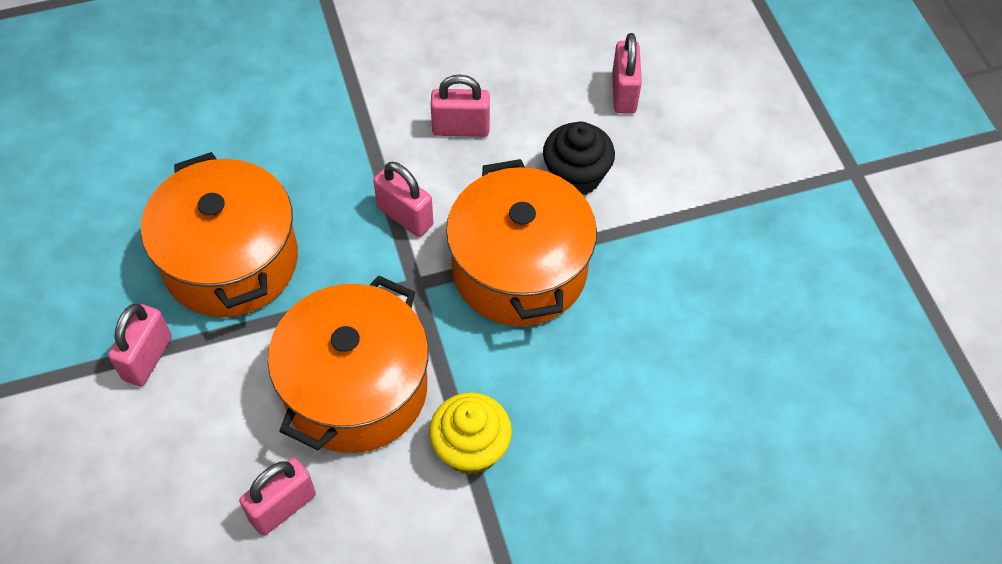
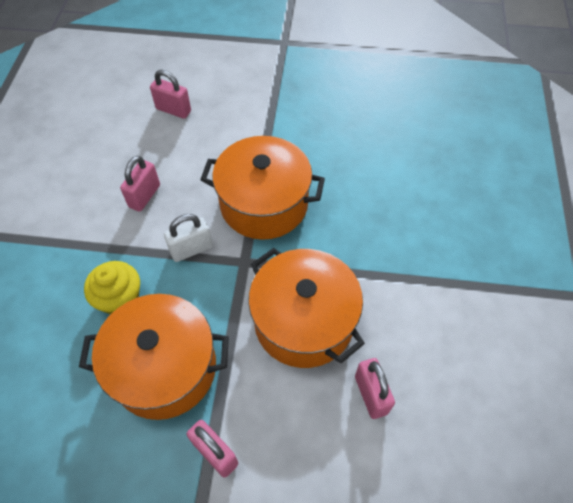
camera: 65 degrees left, 0 degrees up
pink padlock [373,162,433,237] -> white padlock [164,214,213,262]
yellow cupcake [429,392,512,475] -> yellow cupcake moved to [84,261,140,314]
black cupcake [543,121,615,195] -> none

